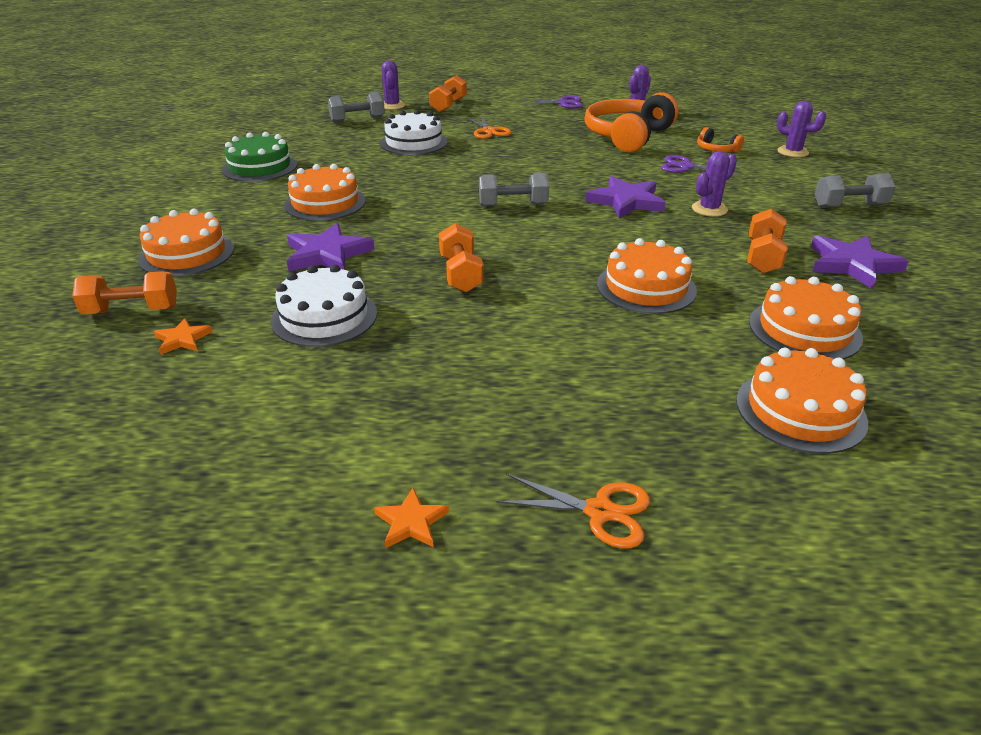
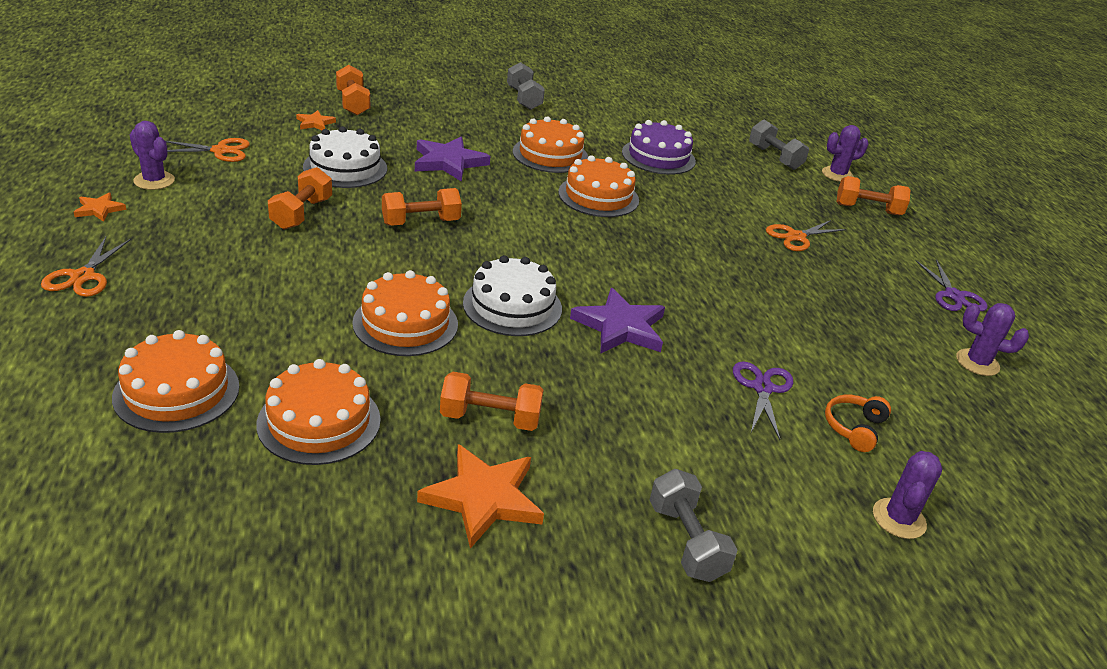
camera: 75 degrees right, 0 degrees up
orange cake [138,209,234,277] -> orange cake moved to [558,155,639,217]
green cake [222,132,297,182] -> none
white cake [380,110,448,155] -> white cake moved to [463,255,562,336]
grey dumbbell [479,173,549,207] -> grey dumbbell moved to [507,62,545,110]
orange headphones [584,92,679,153] -> none
purple cactus [692,151,737,216] -> purple cactus moved to [130,121,175,190]
purple star [811,236,909,289] -> orange star [417,444,544,549]
none -> orange scissors [166,138,250,162]
none -> orange dumbbell [268,167,332,230]
none -> purple cake [622,120,696,175]

